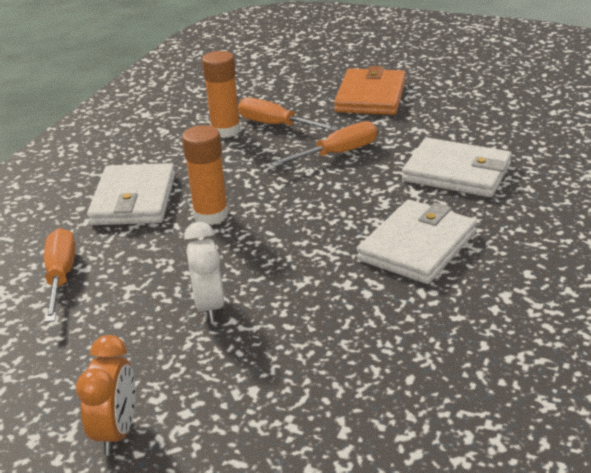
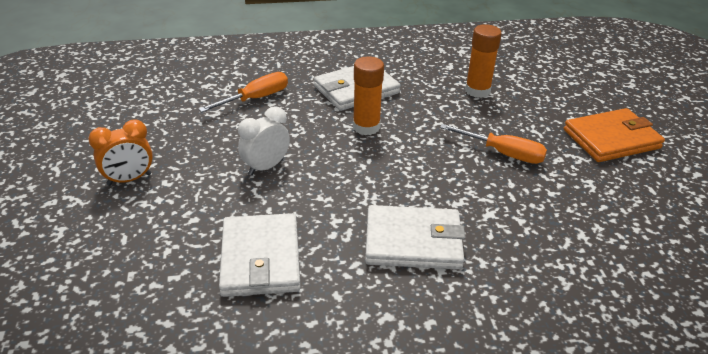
camera: 55 degrees right, 5 degrees up
orange screwdriver [238,97,338,131] -> none
white wallet [402,138,512,197] -> white wallet moved to [219,213,301,297]

